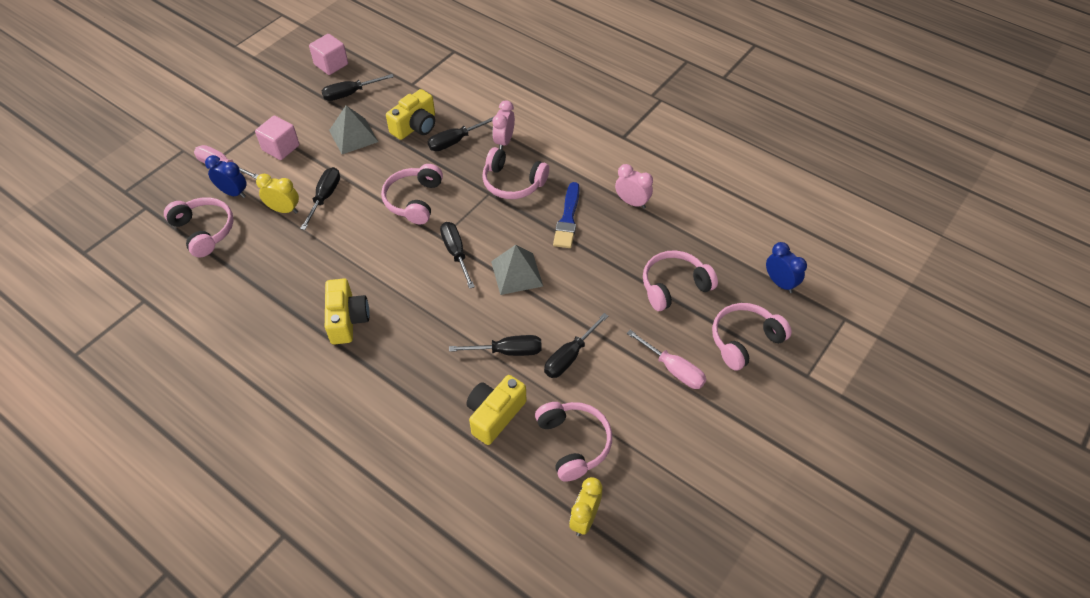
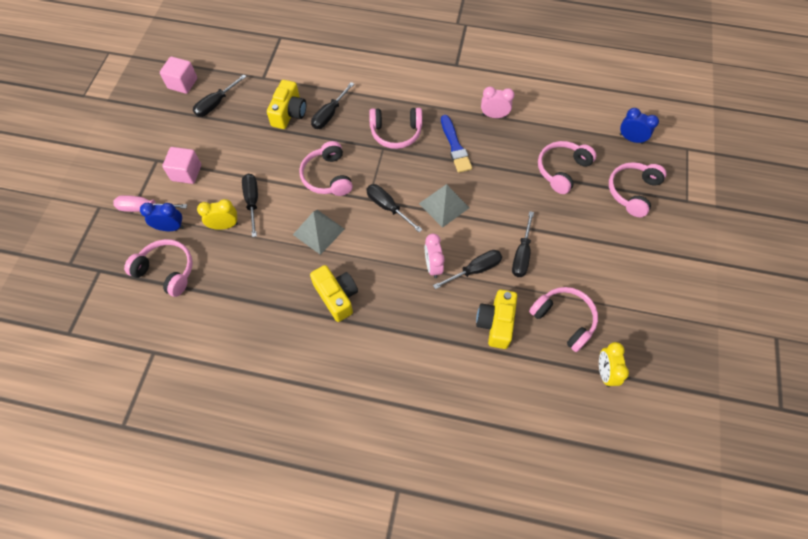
camera: 25 degrees left, 10 degrees up
grey pyramid [329,105,378,154] -> grey pyramid moved to [293,210,345,255]
pink clock [492,100,515,149] -> pink clock moved to [425,234,445,278]
pink screwdriver [627,330,706,389] -> none

